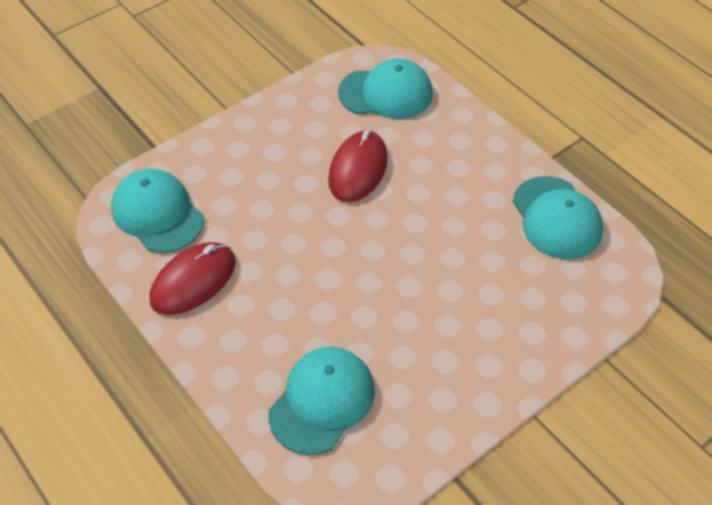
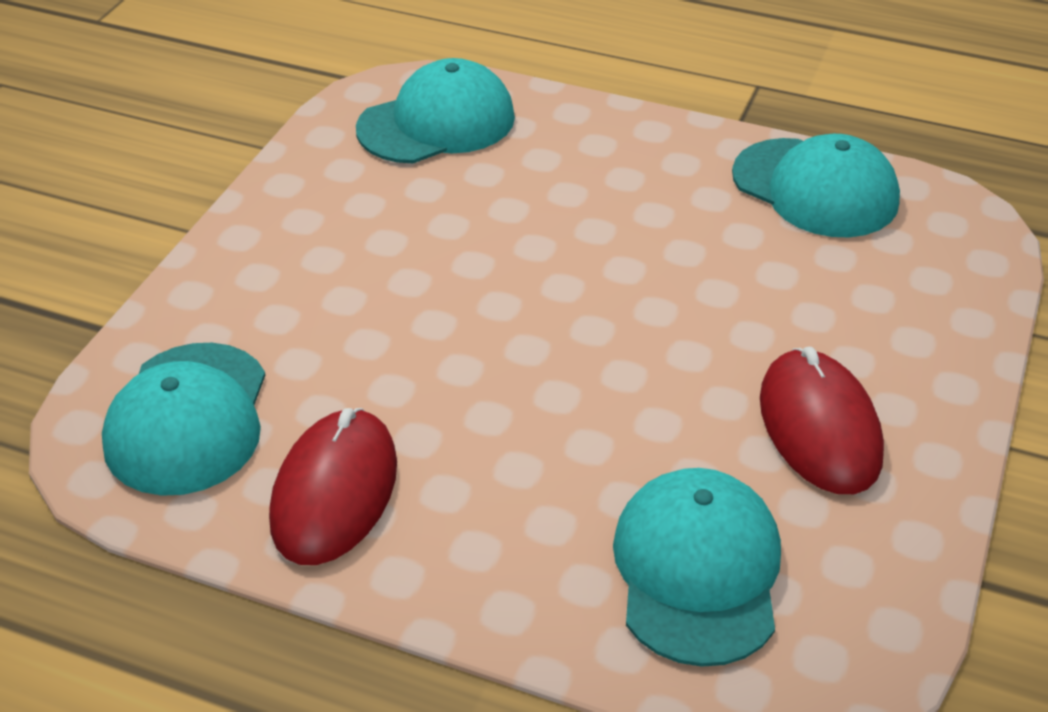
camera: 30 degrees left, 10 degrees down
turquoise cap [111,169,204,253] -> turquoise cap turned 105 degrees counterclockwise [102,343,265,496]
red mouse [328,130,388,202] -> red mouse moved to [760,347,884,494]

